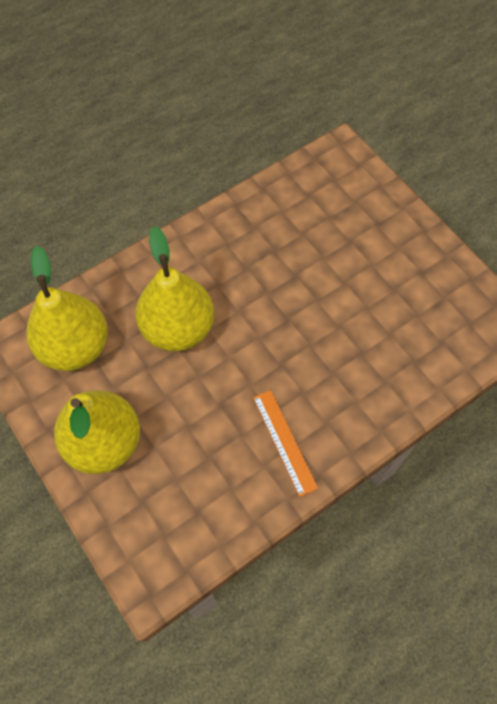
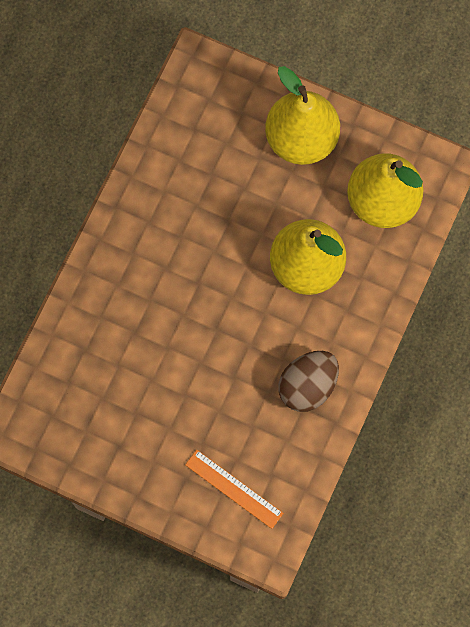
camera: 150 degrees right, 10 degrees up
orange ruler [253,390,318,497] -> orange ruler moved to [185,450,283,529]
none -> brown egg [278,351,339,412]

